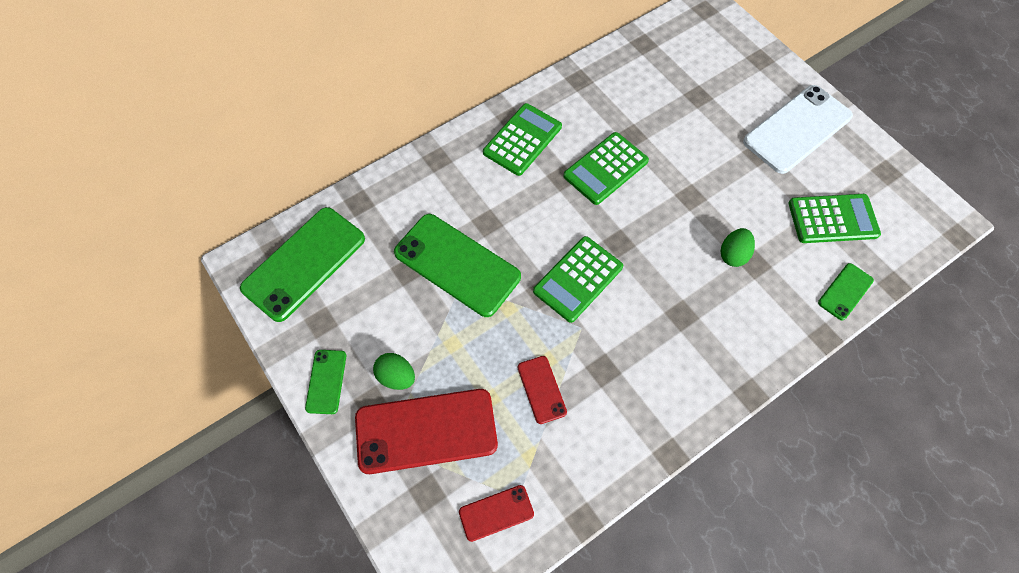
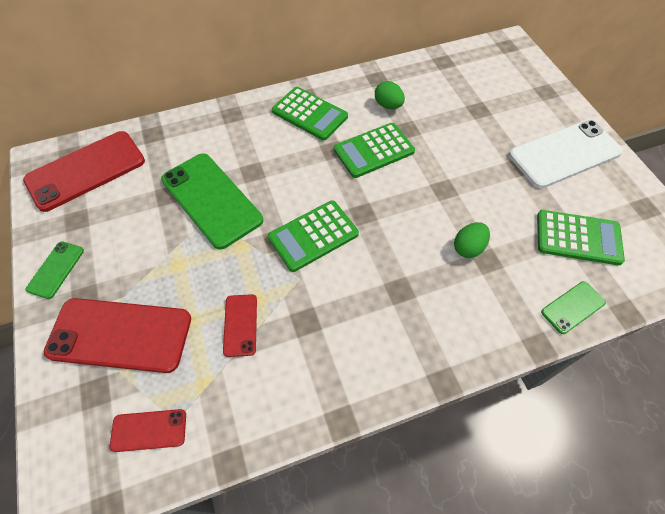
camera: 15 degrees right, 5 degrees down
green phone [240,207,365,322] -> red phone [23,131,145,212]
green egg [373,353,415,390] -> green egg moved to [375,81,405,109]
green calculator [483,103,562,176] -> green calculator turned 75 degrees clockwise [272,87,348,140]

